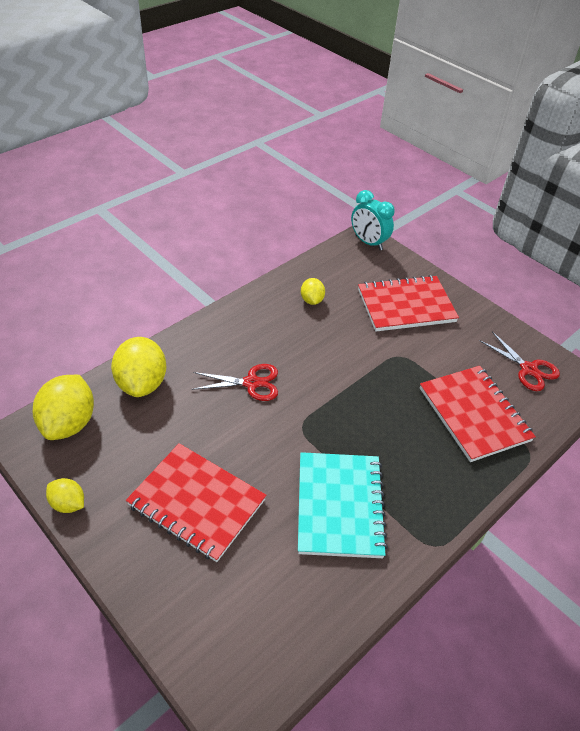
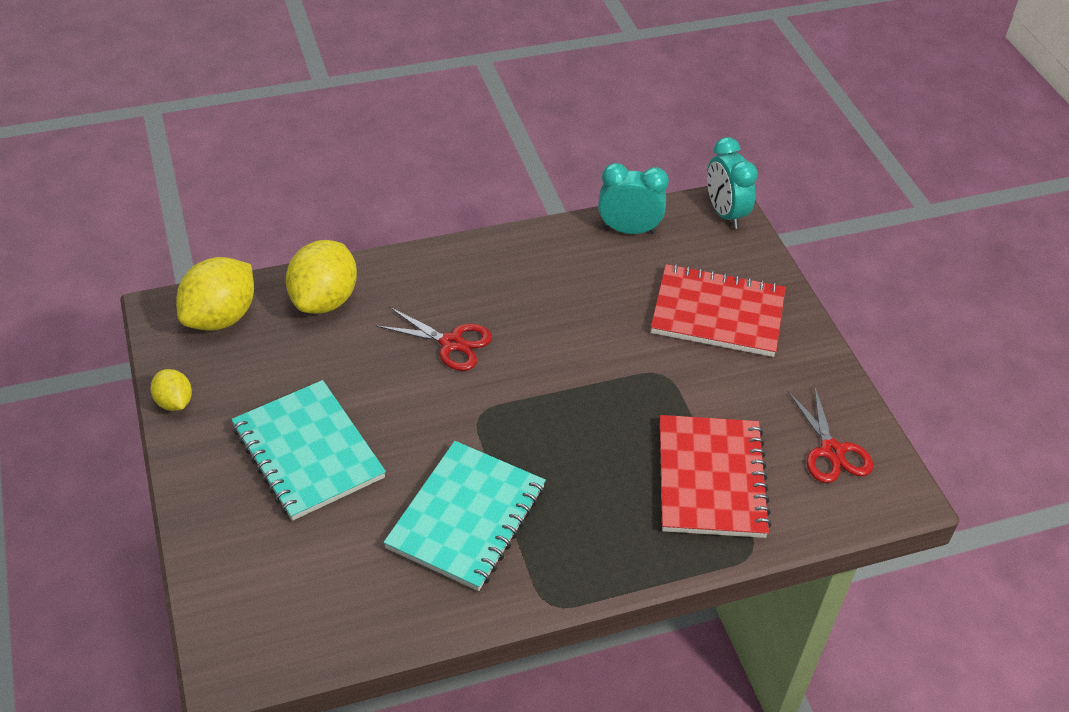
camera: 25 degrees right, 0 degrees up
red notebook [126,443,266,562] -> turquoise notebook [231,380,386,521]
yellow lemon [301,278,325,305] -> none
none -> turquoise clock [598,163,669,234]

